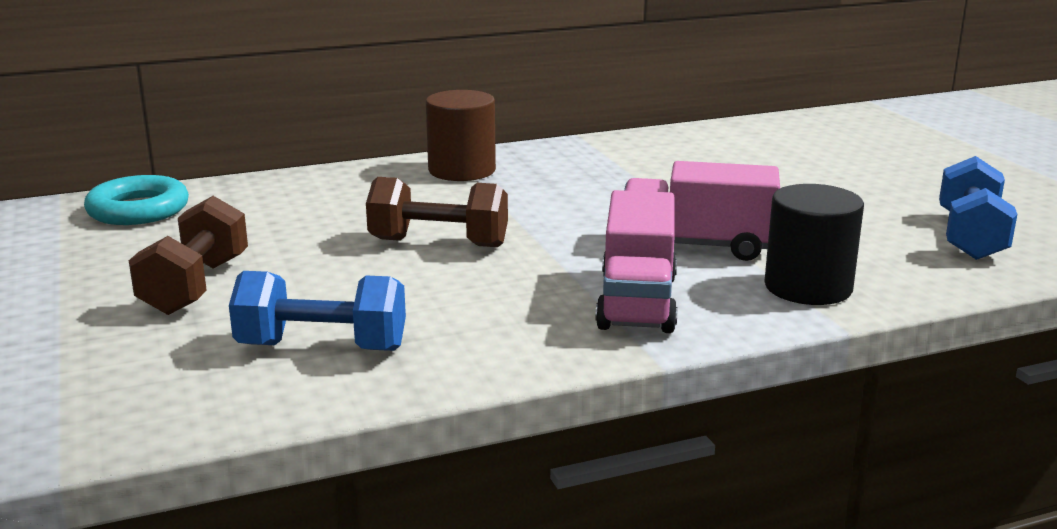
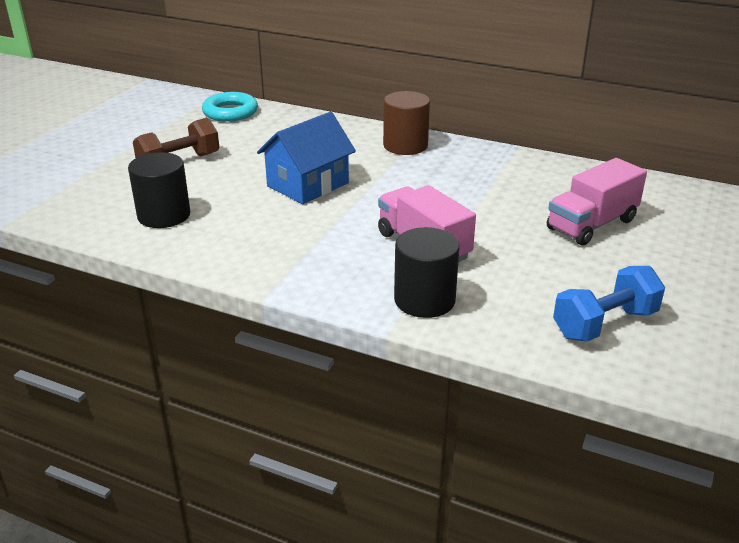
camera: 45 degrees right, 10 degrees up
blue dumbbell [229,271,406,351] -> black cylinder [128,152,190,228]
brown dumbbell [366,177,508,247] -> blue house [257,112,356,204]
pink truck [595,190,678,333] -> pink truck moved to [547,158,647,246]

